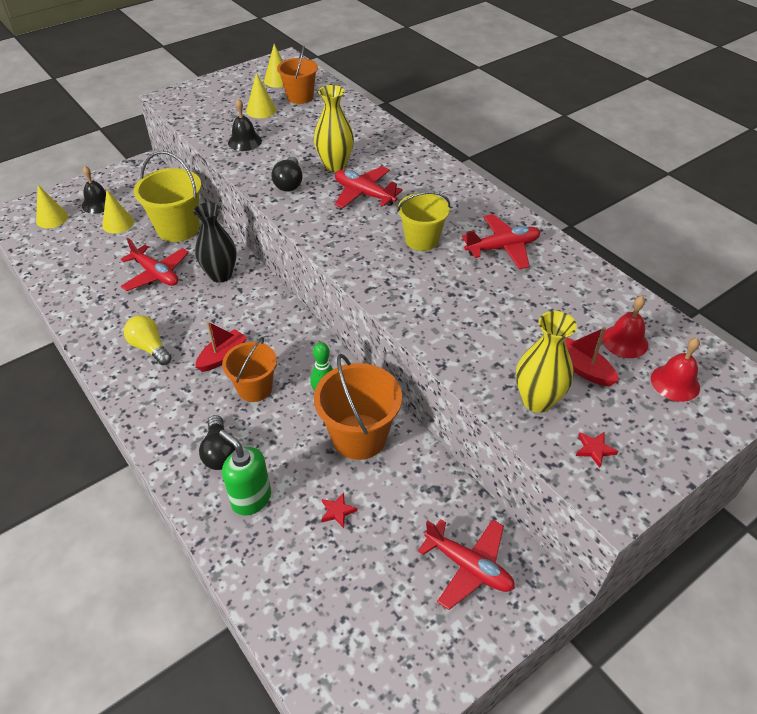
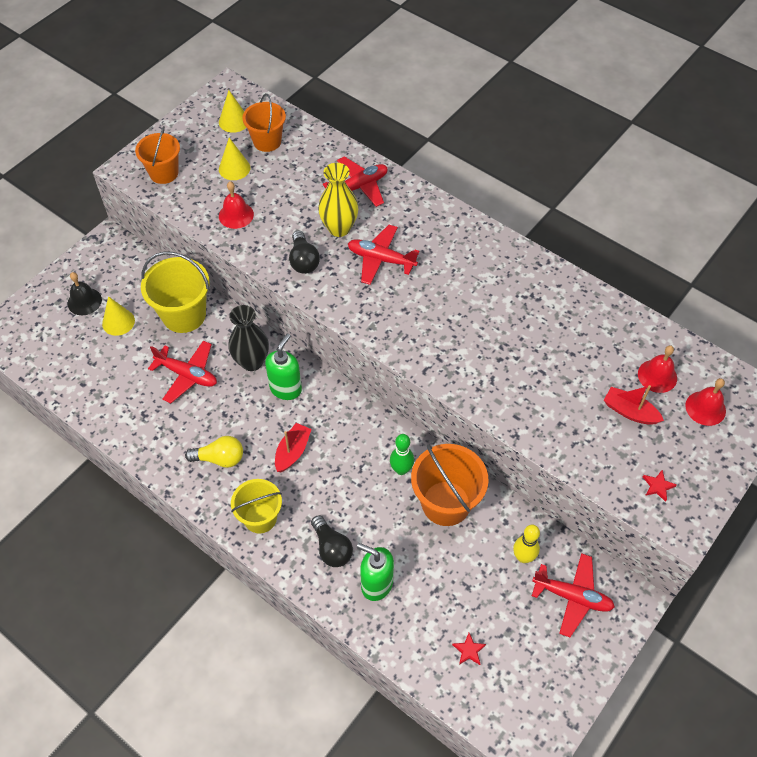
camera: 15 degrees left, 10 degrees up
yellow cone [36,185,68,228] -> none
yellow light bulb [124,315,172,365] -> yellow light bulb turned 150 degrees clockwise [185,436,243,468]
orange bucket [222,337,277,402] -> orange bucket moved to [135,126,180,184]
black bell [228,98,262,151] -> red bell [219,181,254,229]
red star [321,492,358,528] -> red star moved to [452,633,486,665]
yellow bucket [397,192,450,251] -> yellow bucket moved to [231,479,282,534]
red plane [462,214,541,269] -> red plane moved to [323,156,388,207]
yellow vase [516,311,577,413] -> none
none -> green soap dispenser [265,334,302,400]
none -> yellow bowling pin [513,525,540,563]

